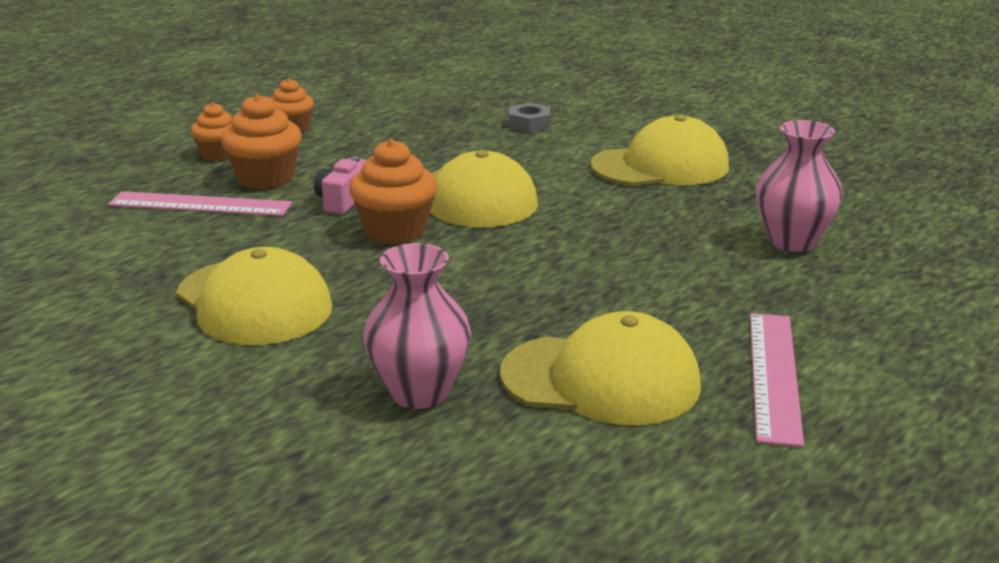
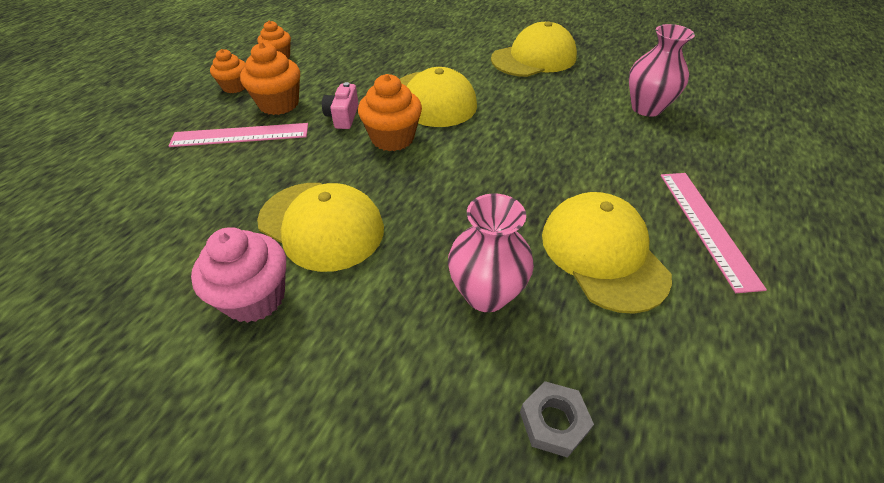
camera: 15 degrees left, 20 degrees up
yellow cap [500,311,701,426] -> yellow cap turned 105 degrees counterclockwise [542,192,672,314]
grey nut [509,103,550,132] -> grey nut moved to [520,381,594,458]
none -> pink cupcake [191,227,286,323]

